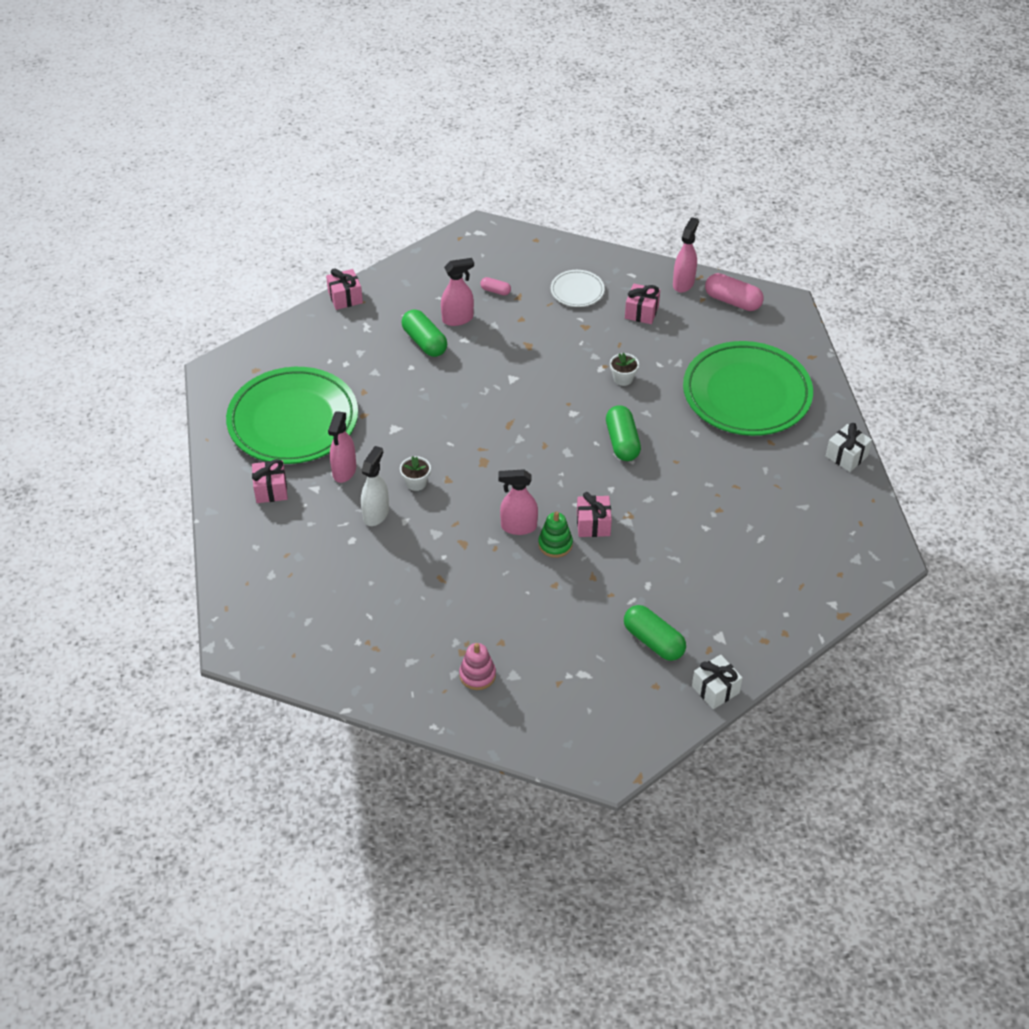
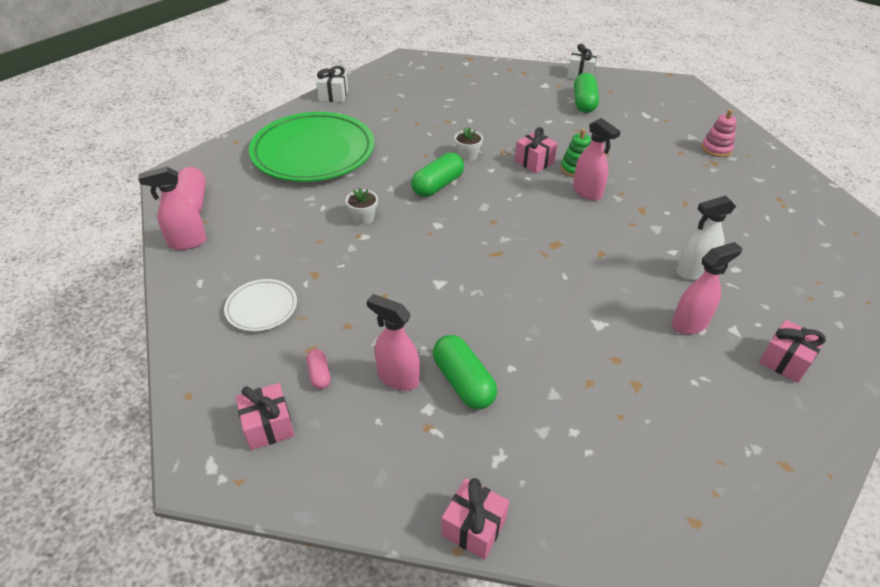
camera: 130 degrees left, 5 degrees down
green plate [226,367,358,464] -> none
white flower pot [400,456,431,491] -> white flower pot moved to [454,127,483,161]
green capsule [402,309,447,357] -> green capsule turned 45 degrees counterclockwise [433,335,497,409]
pink gift [625,283,660,324] -> pink gift moved to [236,383,294,450]

